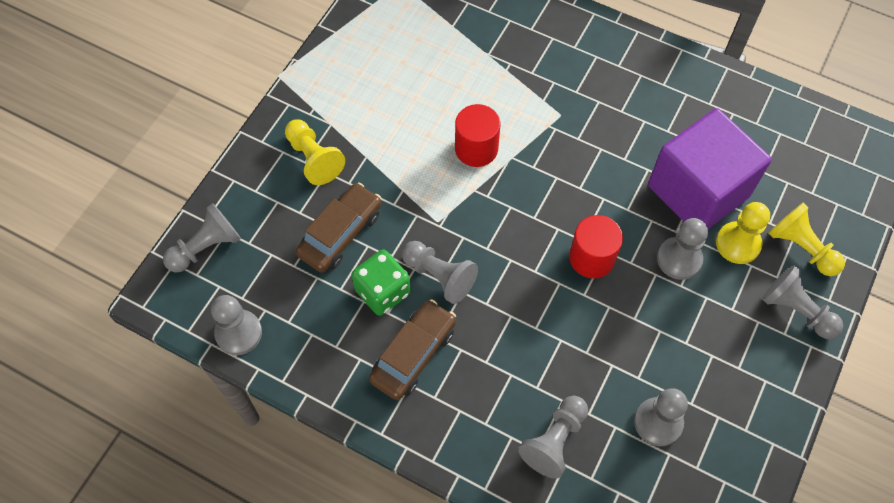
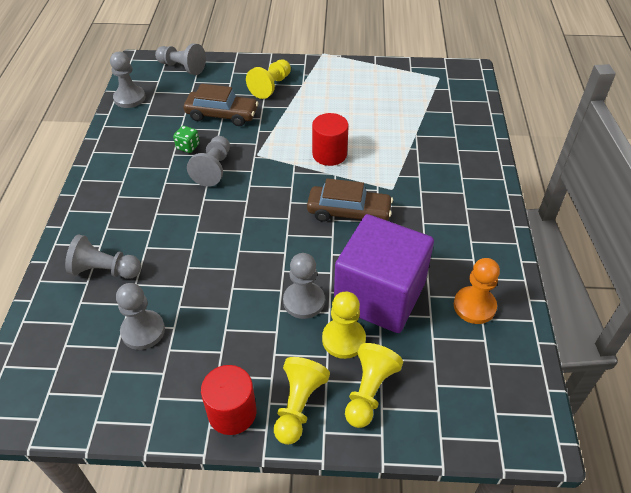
camera: 65 degrees right, 15 degrees down
green dice [351,250,411,316] -> green dice [173,126,200,153], size x0.58
brown car [369,299,456,400] -> brown car moved to [307,178,393,222]
red cylinder [569,215,623,278] -> red cylinder moved to [201,365,256,435]
grey pawn [762,265,843,339] -> yellow pawn [274,357,330,445]
none -> orange pawn [454,258,500,324]

